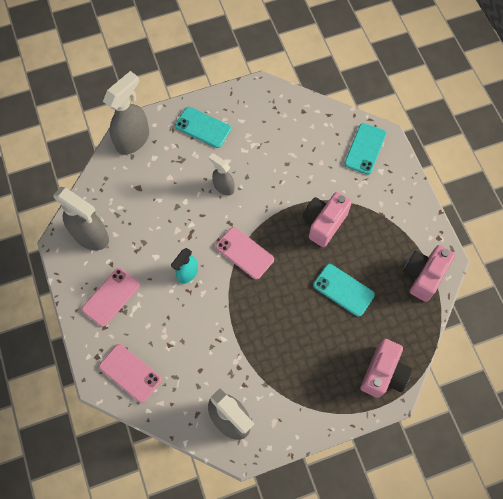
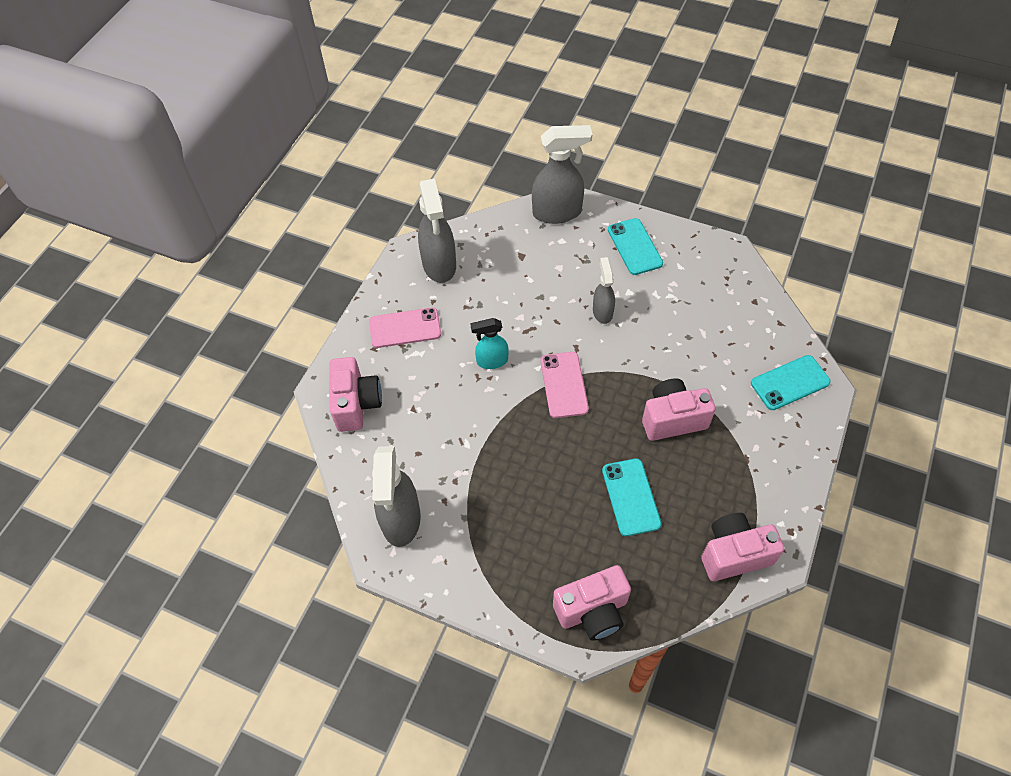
camera: 45 degrees right, 10 degrees down
pink phone [99,344,162,403] -> pink camera [329,357,382,432]

